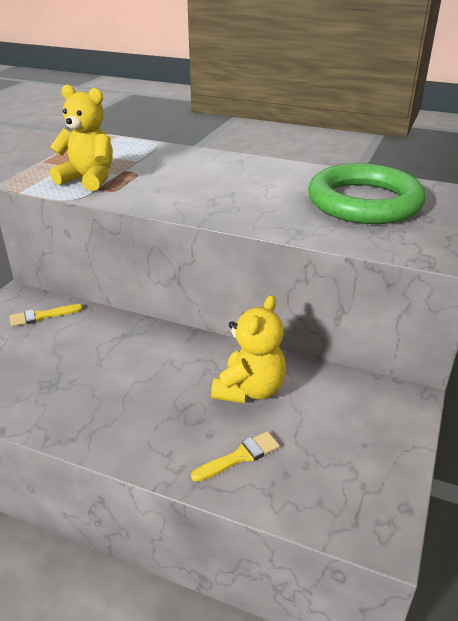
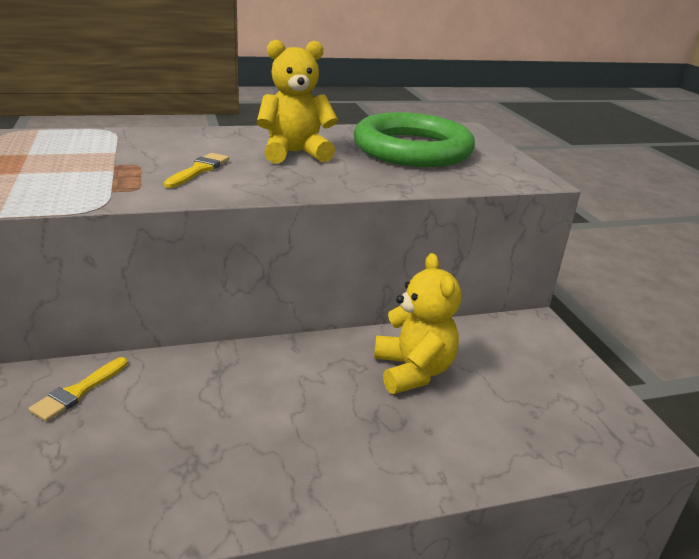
camera: 40 degrees left, 5 degrees down
yellow teddy bear [50,85,113,191] -> yellow teddy bear moved to [257,40,338,163]
yellow brush [191,431,280,482] -> yellow brush moved to [164,153,229,188]

